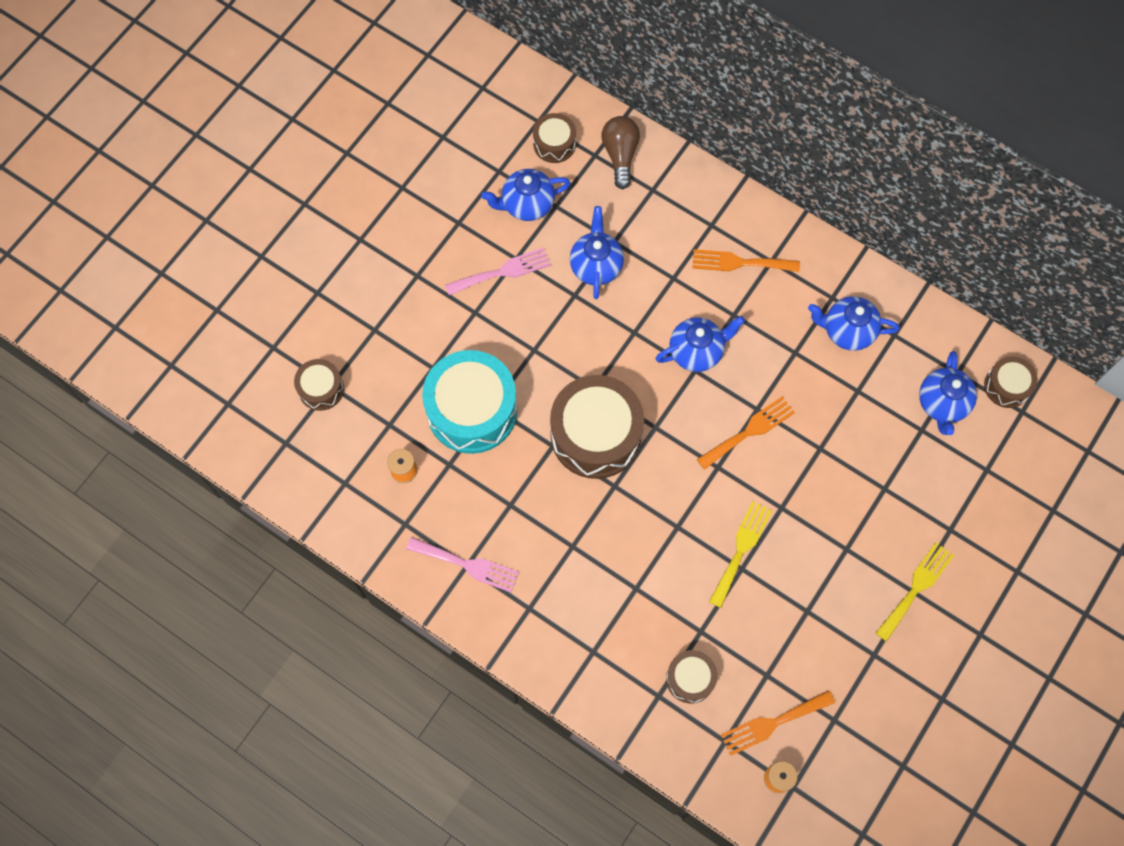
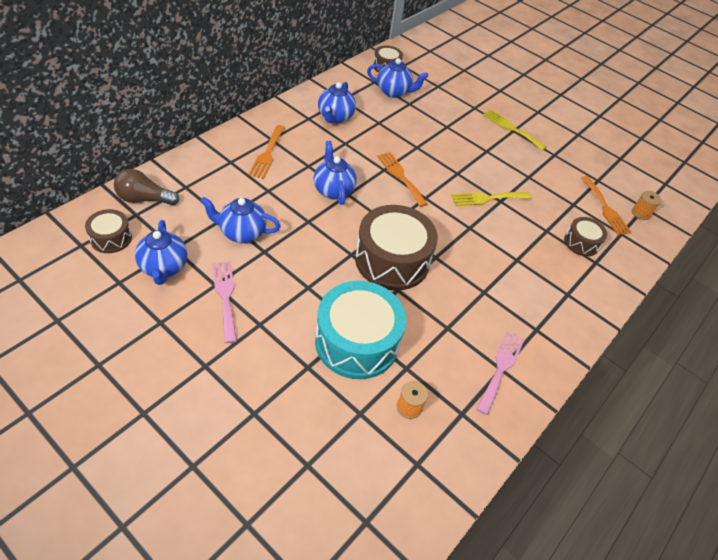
camera: 90 degrees left, 20 degrees down
brown drum [294,359,344,411] -> none
yellow fork [709,501,772,608] -> yellow fork turned 45 degrees counterclockwise [451,192,531,206]

